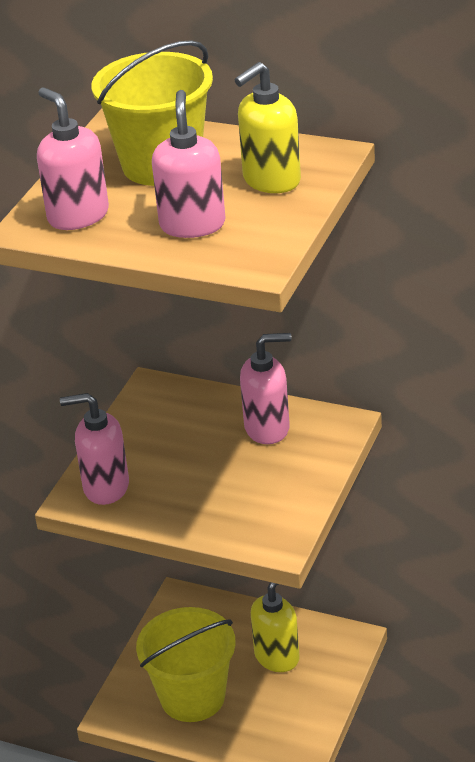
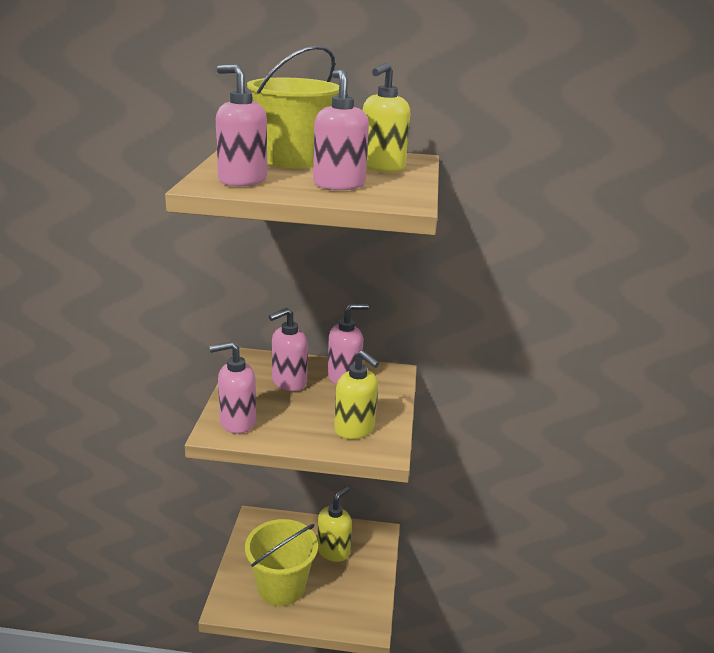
camera: 20 degrees left, 10 degrees down
none -> pink soap dispenser [269,308,308,391]
none -> yellow soap dispenser [334,350,379,439]

